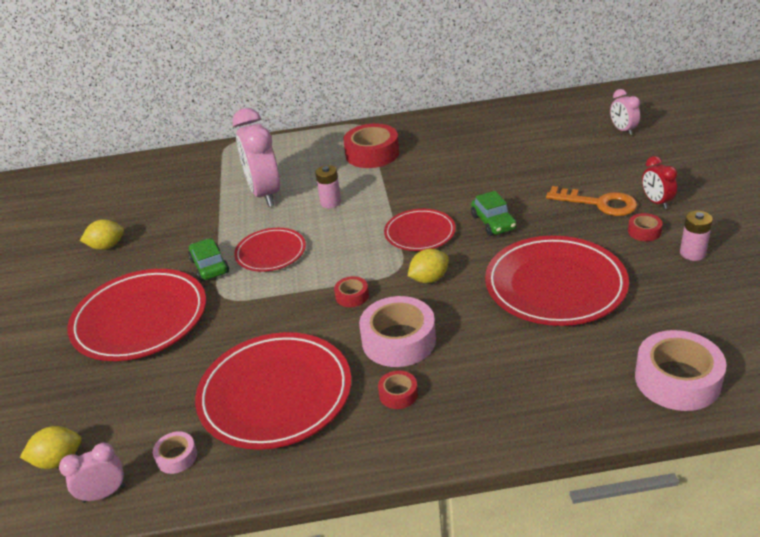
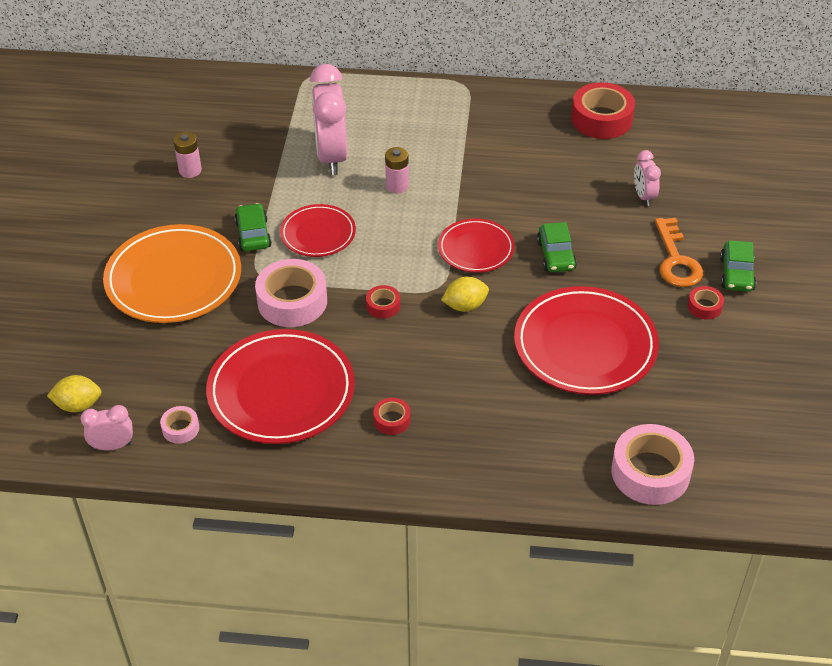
camera: 10 degrees right, 10 degrees up
red plate [67,269,206,361] -> orange plate [103,224,241,323]
yellow lemon [80,219,124,250] -> none
red tape [343,124,399,168] -> red tape moved to [571,82,635,139]
pink tape [359,296,436,367] -> pink tape moved to [255,259,327,327]
orange key [546,186,637,216] -> orange key turned 45 degrees clockwise [655,218,703,287]
pink clock [610,89,640,135] -> pink clock moved to [634,150,661,206]
red clock [642,156,677,209] -> green car [720,240,756,292]
pink battery [680,211,713,261] -> pink battery moved to [173,132,202,178]

